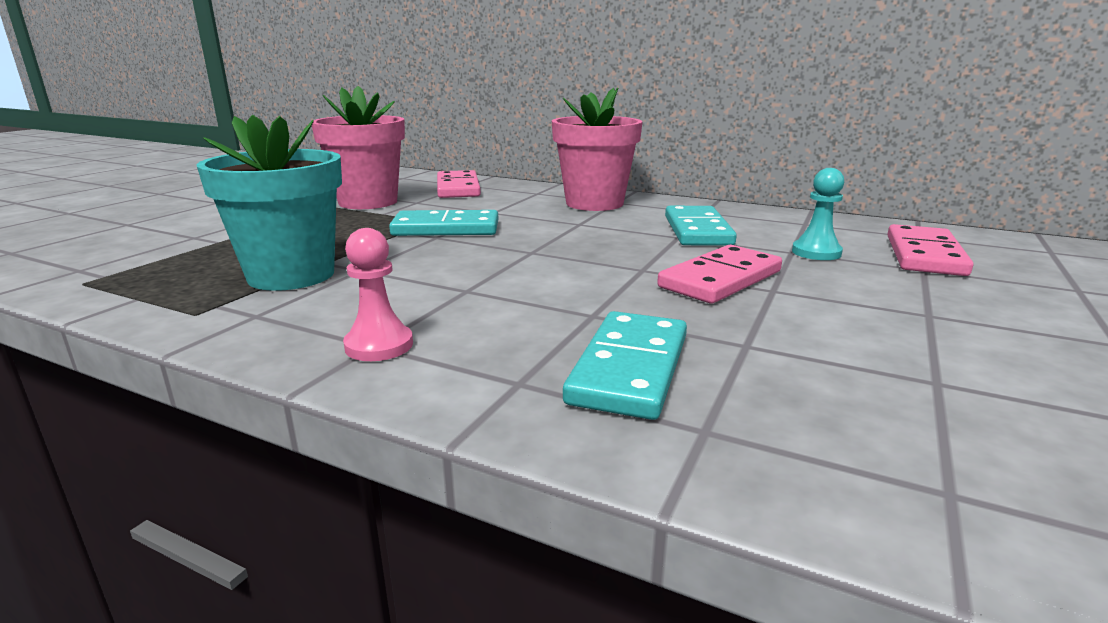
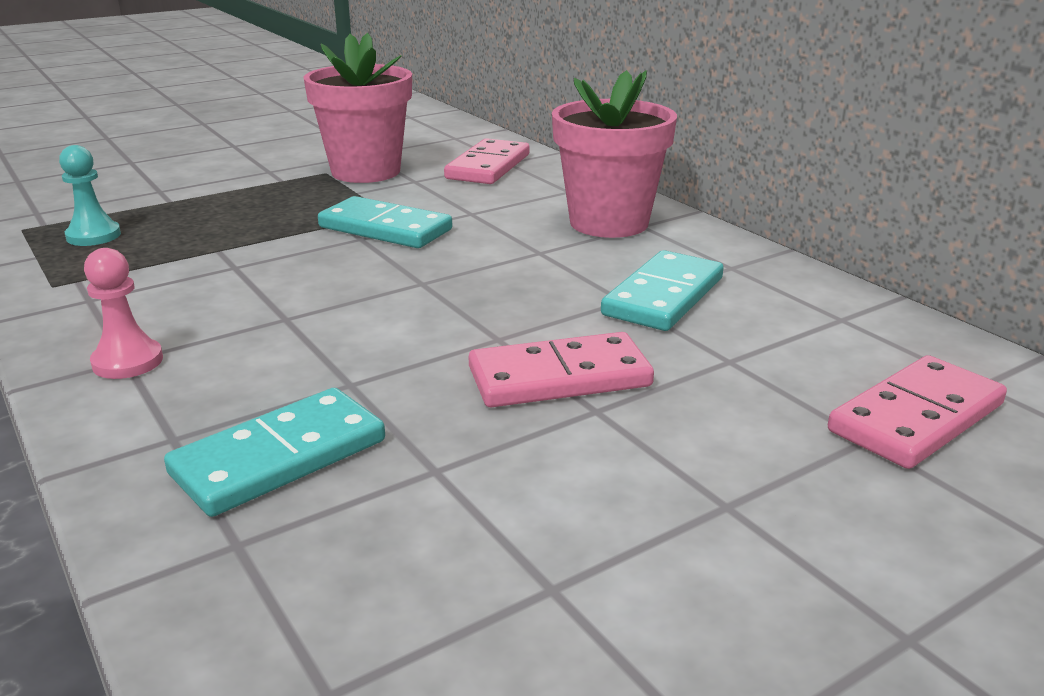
camera: 30 degrees right, 5 degrees up
turquoise flower pot [196,115,342,291] -> none
turquoise pawn [792,168,844,260] -> turquoise pawn moved to [59,145,121,246]

